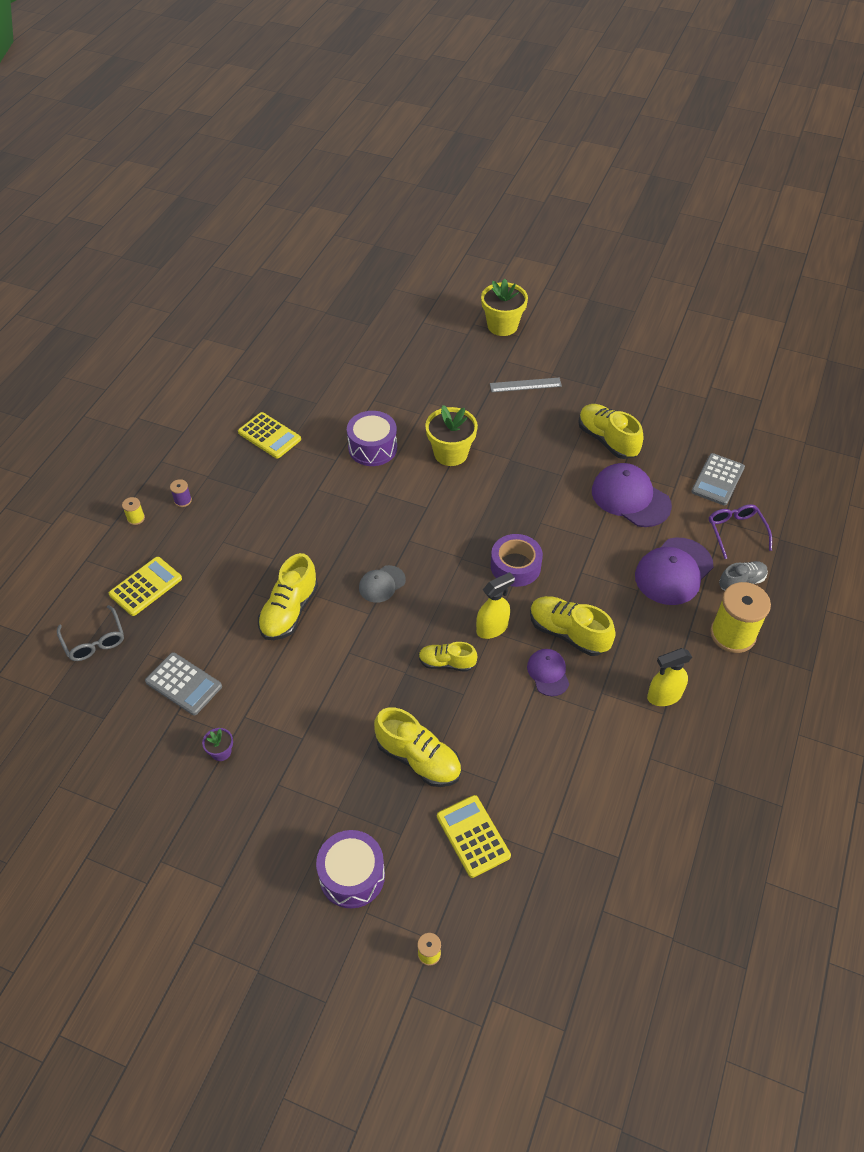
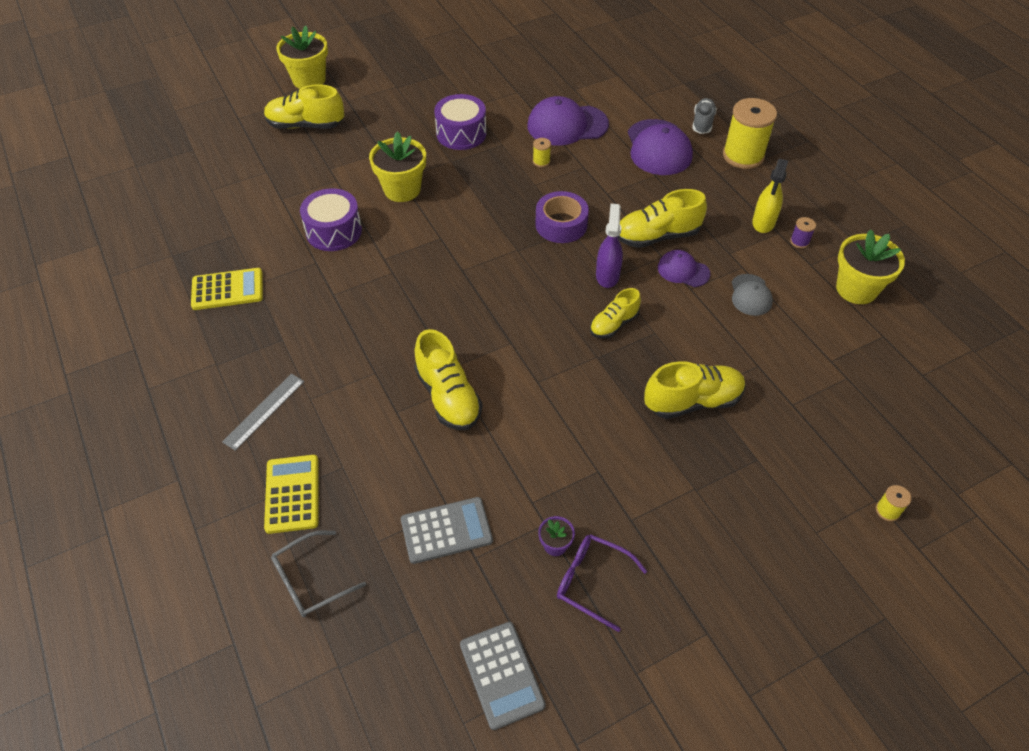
camera: 50 degrees left, 0 degrees up
grey glasses [57,605,124,661] -> grey glasses turned 135 degrees clockwise [271,530,366,617]
yellow spool [122,497,145,525] -> yellow spool moved to [533,138,551,167]
purple spool [170,479,192,507] -> purple spool moved to [790,217,816,248]
purple drum [316,830,385,908] -> purple drum moved to [434,94,486,150]
grey cap [359,565,406,603] -> grey cap moved to [732,274,773,316]
yellow calculator [437,795,511,878] -> none
yellow spray bottle [476,572,515,639] -> purple spray bottle [596,204,623,288]
grey ruler [490,378,562,392] -> grey ruler moved to [222,374,304,451]
yellow shoe [578,404,643,459] -> yellow shoe moved to [264,84,344,129]
grey calculator [691,453,745,505] -> grey calculator moved to [460,622,546,730]
purple glasses [709,504,772,559] -> purple glasses moved to [557,534,647,632]
none -> yellow flower pot [836,229,905,304]

